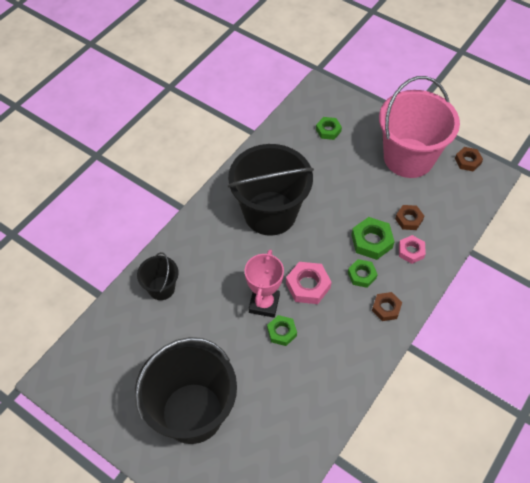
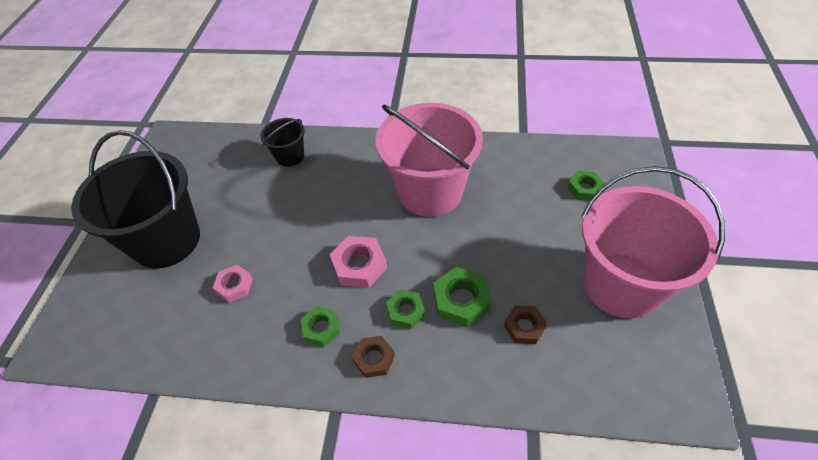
camera: 65 degrees right, 5 degrees down
black bucket [228,144,314,236] -> pink bucket [375,103,483,217]
pink trophy [245,249,284,318] -> none
green nut [267,315,297,346] -> green nut moved to [301,306,340,347]
pink nut [399,235,426,264] -> pink nut moved to [213,265,253,303]
brown nut [455,147,483,171] -> none

